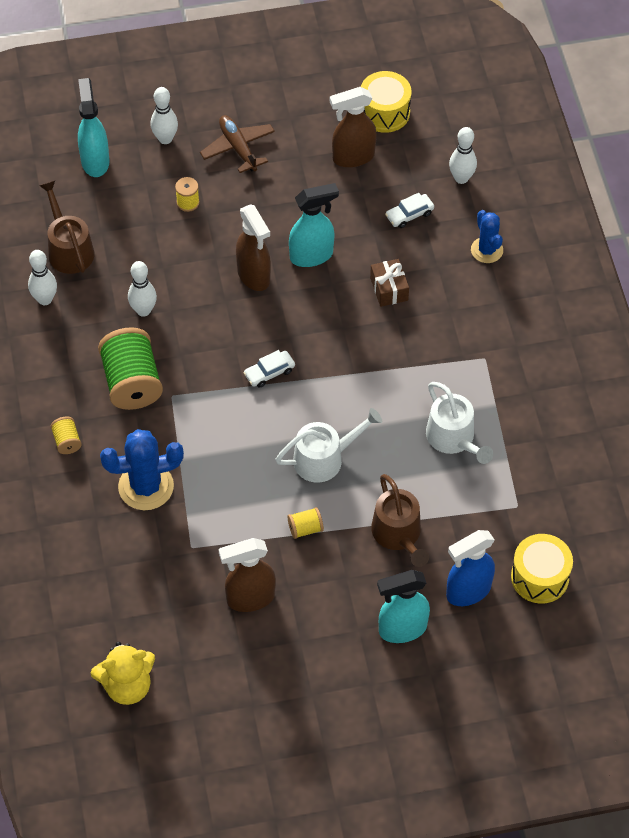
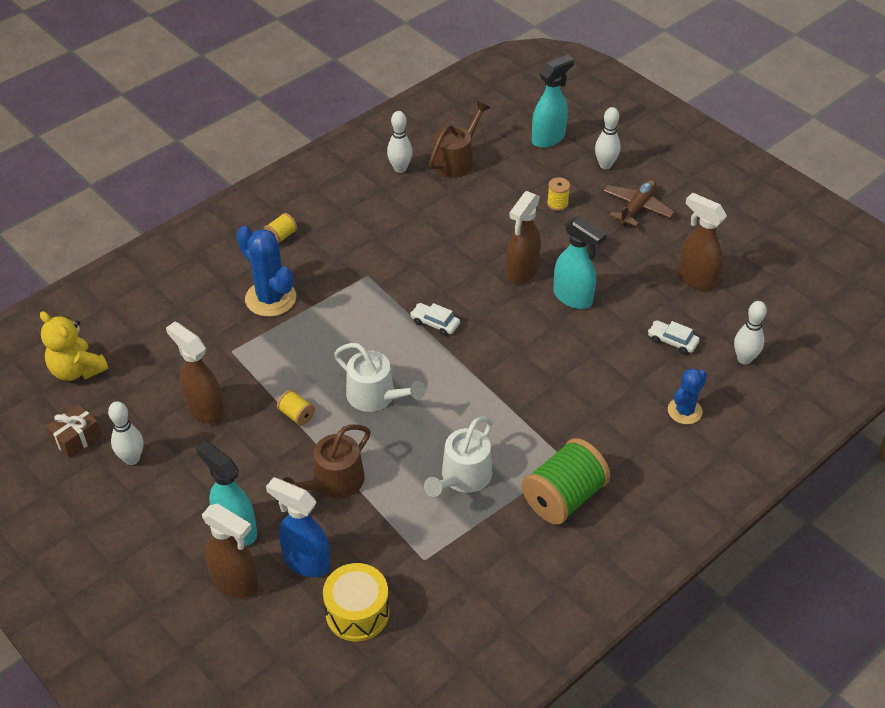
camera: 60 degrees right, 10 degrees down
green spool [98,327,163,410] -> green spool moved to [522,438,610,525]
white bowling pin [128,261,157,317] -> white bowling pin moved to [108,401,143,465]
yellow drum [361,71,412,133] -> none
brown gift [370,259,409,307] -> brown gift moved to [46,404,102,458]
none -> brown spray bottle [202,503,258,598]

